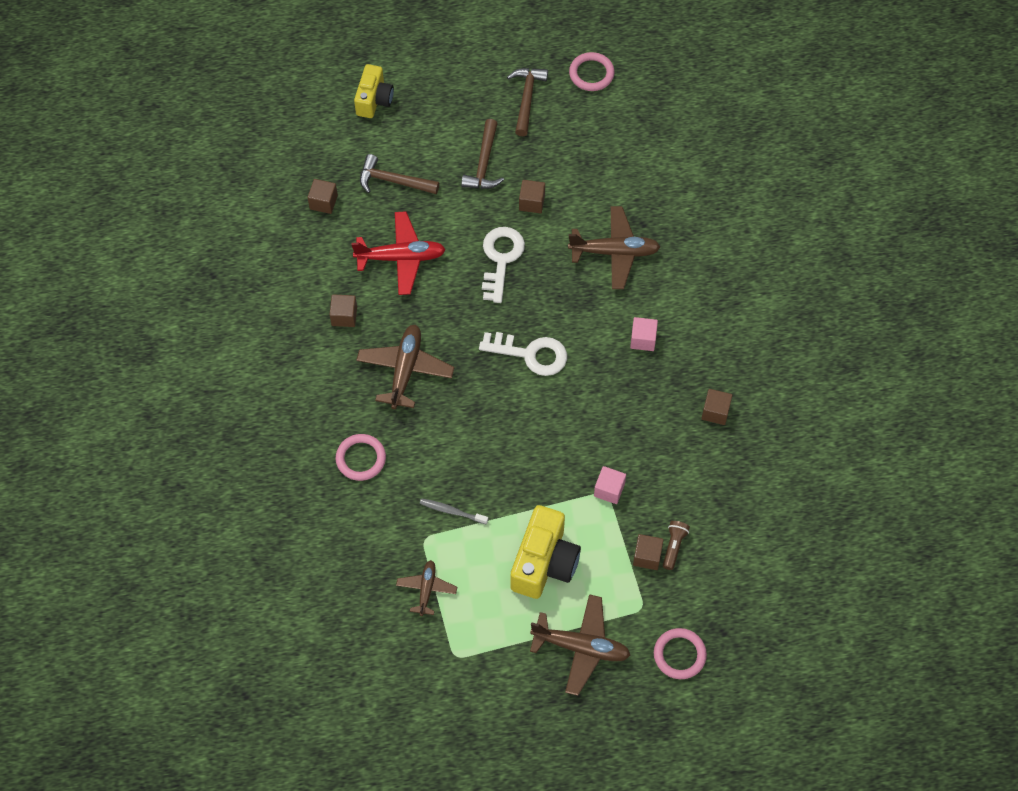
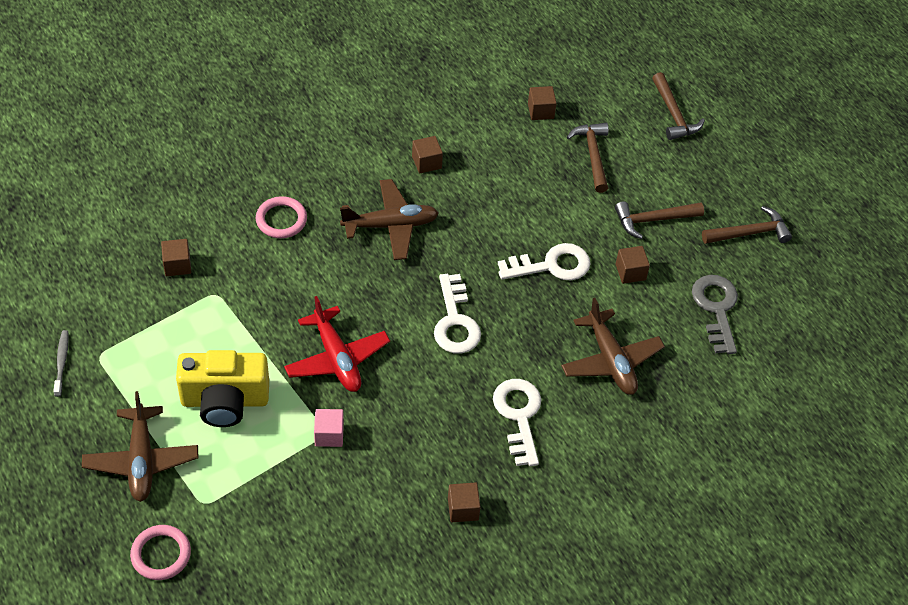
camera: 65 degrees right, 10 degrees down
red plane [351,211,446,295] -> red plane moved to [284,296,390,392]
yellow camera [354,64,394,118] -> brown hammer [652,72,705,140]
brown plane [396,560,457,616] -> none
grey toothbrush [420,498,488,524] -> grey toothbrush moved to [53,330,69,397]
pink ring [569,52,615,91] -> none
pink cube [630,317,658,351] -> white key [493,379,541,466]
brown cube [633,534,664,570] -> brown cube moved to [161,239,191,276]
brown flashlight [663,521,690,570] -> none
none -> grey key [692,275,738,354]

